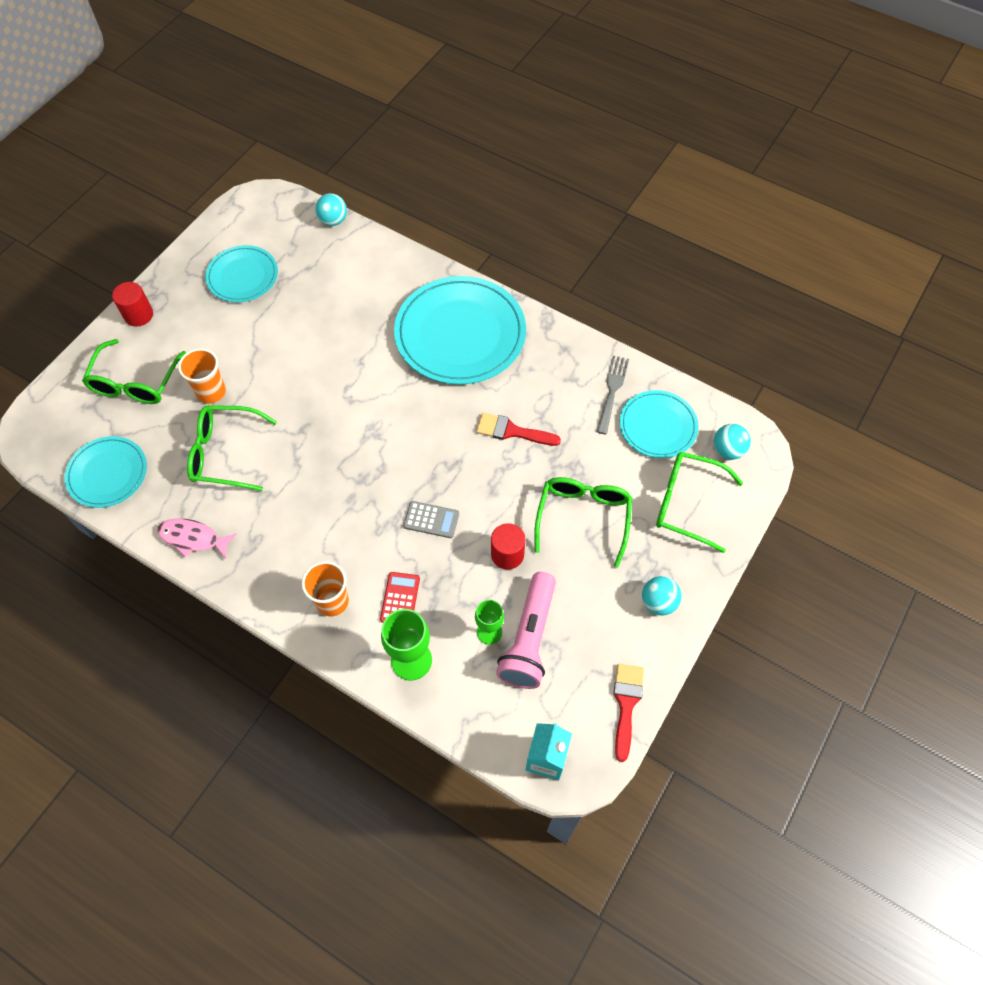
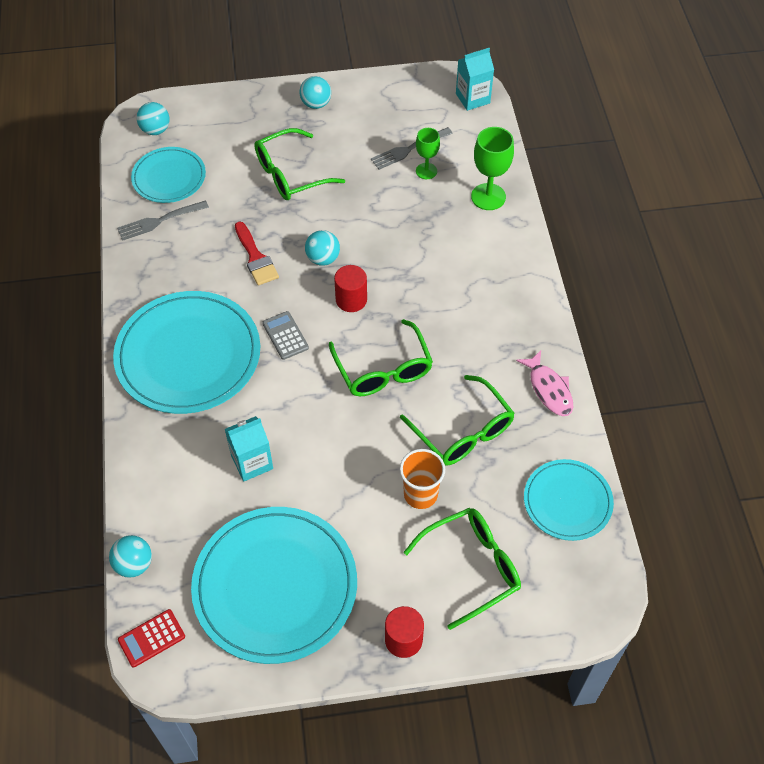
camera: 130 degrees left, 5 degrees down
turquoise plate [205,245,278,302] -> turquoise plate [191,507,357,664], size x1.77
orange cup [302,561,349,616] -> none
red calculator [380,572,420,623] -> red calculator moved to [118,609,185,667]
grey calculator [403,501,459,538] -> grey calculator moved to [262,311,309,360]
red cylinder [491,523,525,570] -> red cylinder moved to [334,265,367,312]
pink flashlight [496,572,556,689] -> grey fork [371,127,453,170]
red brush [614,664,644,762] -> none
green glasses [656,452,743,553] -> green glasses moved to [329,319,433,396]
none -> turquoise carton [225,416,273,481]
none -> turquoise ball [305,230,340,266]

